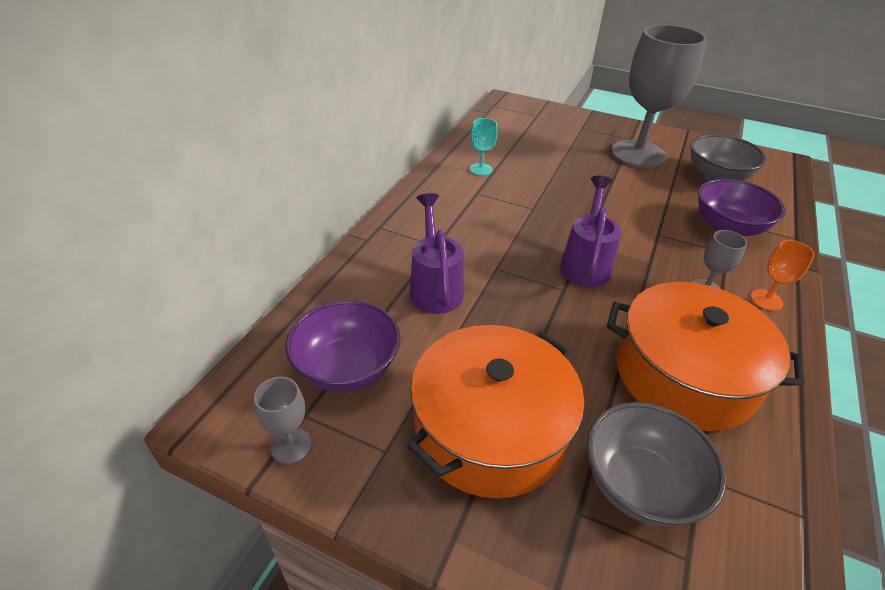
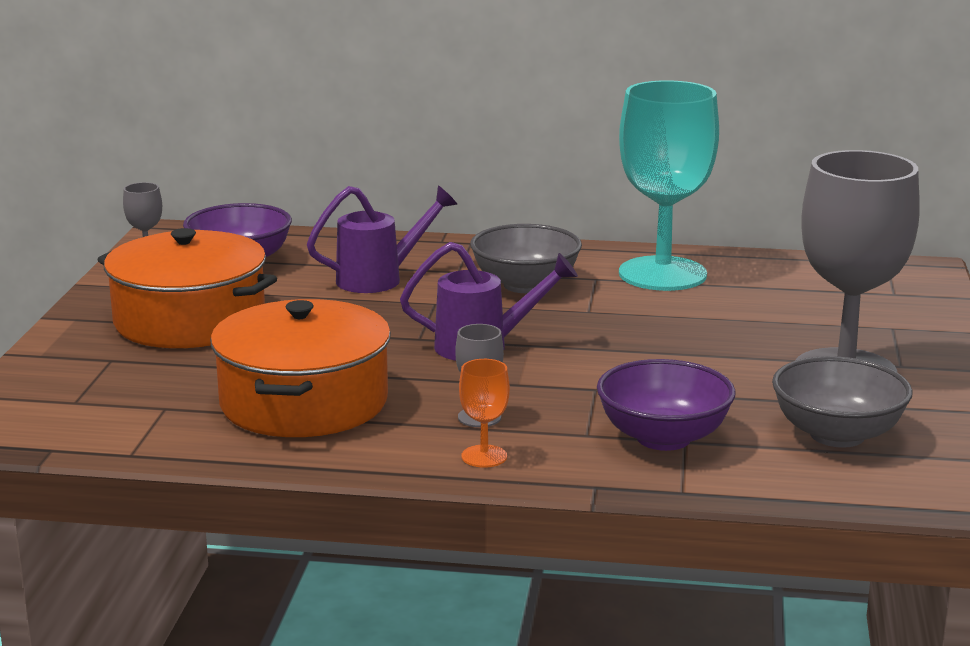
camera: 75 degrees right, 20 degrees down
turquoise goblet [470,118,497,176] -> turquoise goblet [619,80,719,291], size x2.46
grey bowl [587,402,726,527] -> grey bowl moved to [470,224,582,293]

